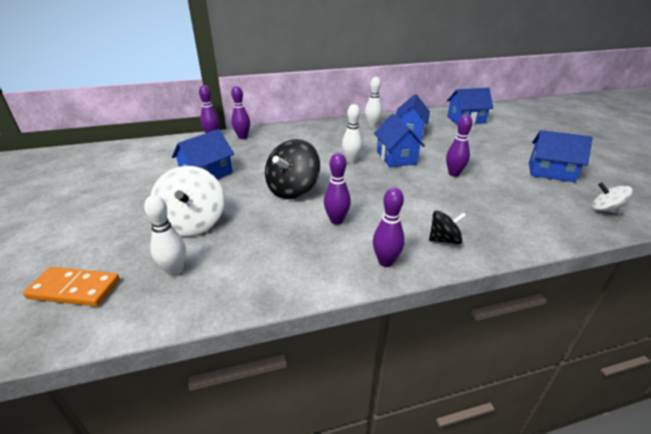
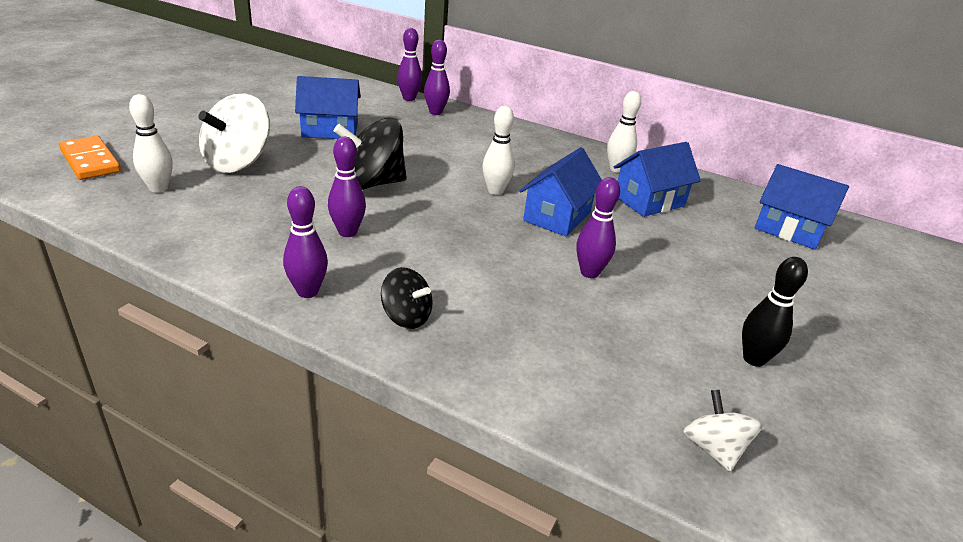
camera: 40 degrees right, 0 degrees up
blue house [529,130,593,182] -> black bowling pin [742,257,808,367]

